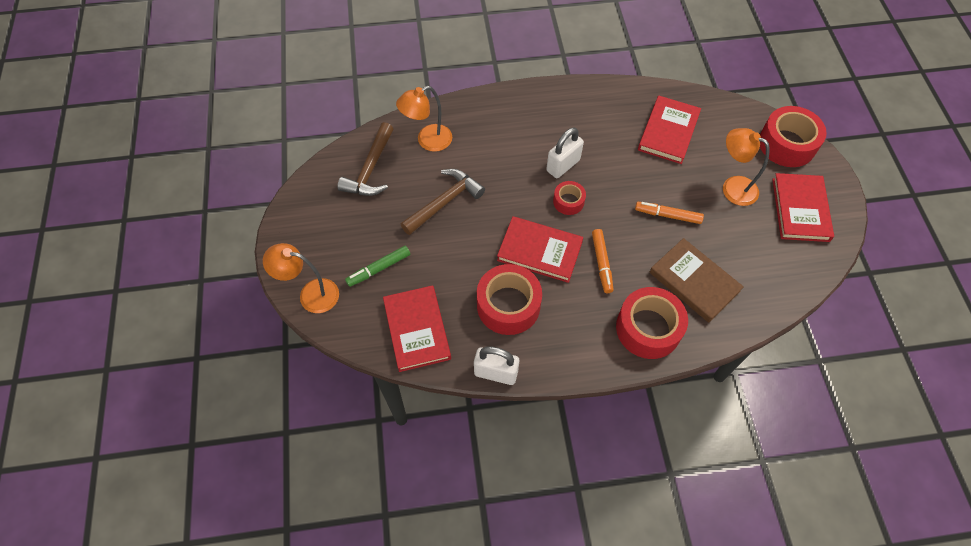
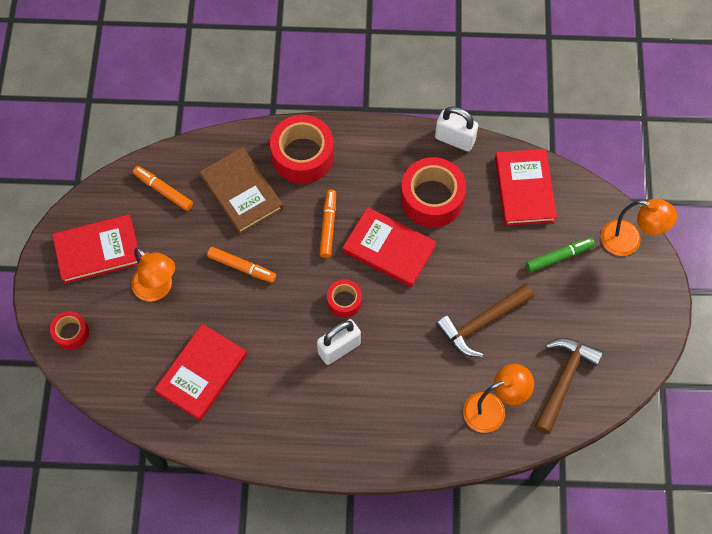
camera: 170 degrees left, 5 degrees up
red tape [760,106,827,167] -> red tape [50,311,89,350], size x0.53
red book [772,173,834,242] -> red book turned 60 degrees clockwise [52,214,141,284]
none -> orange marker [133,166,193,211]

